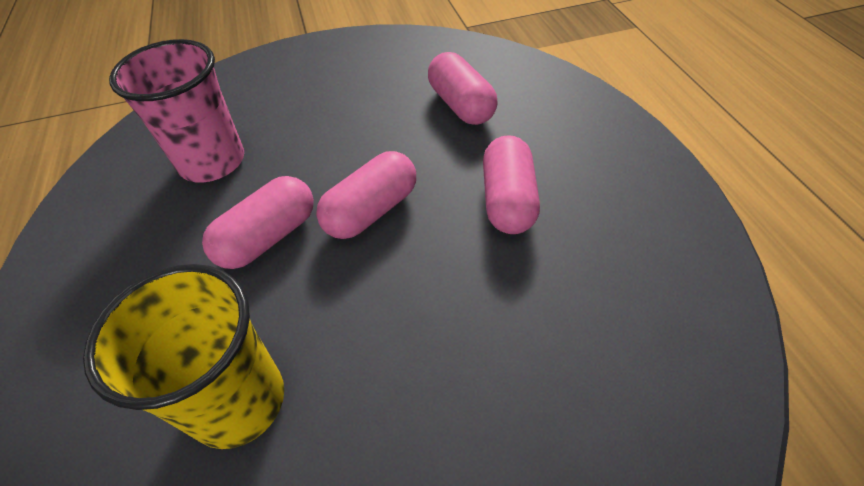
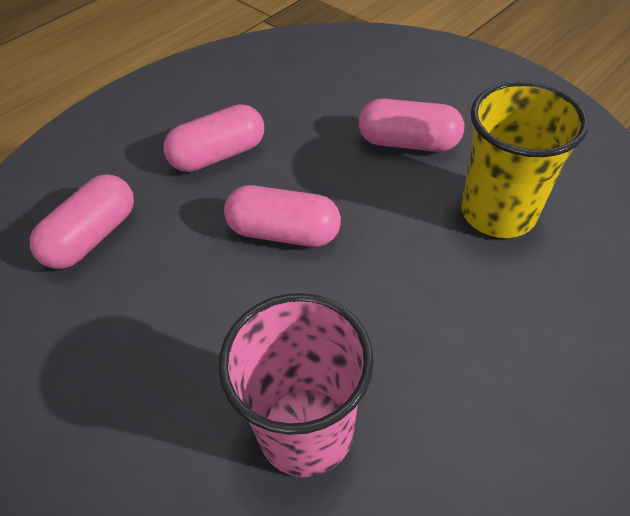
camera: 120 degrees left, 0 degrees up
pink capsule [202,176,314,269] -> pink capsule moved to [359,99,464,152]

